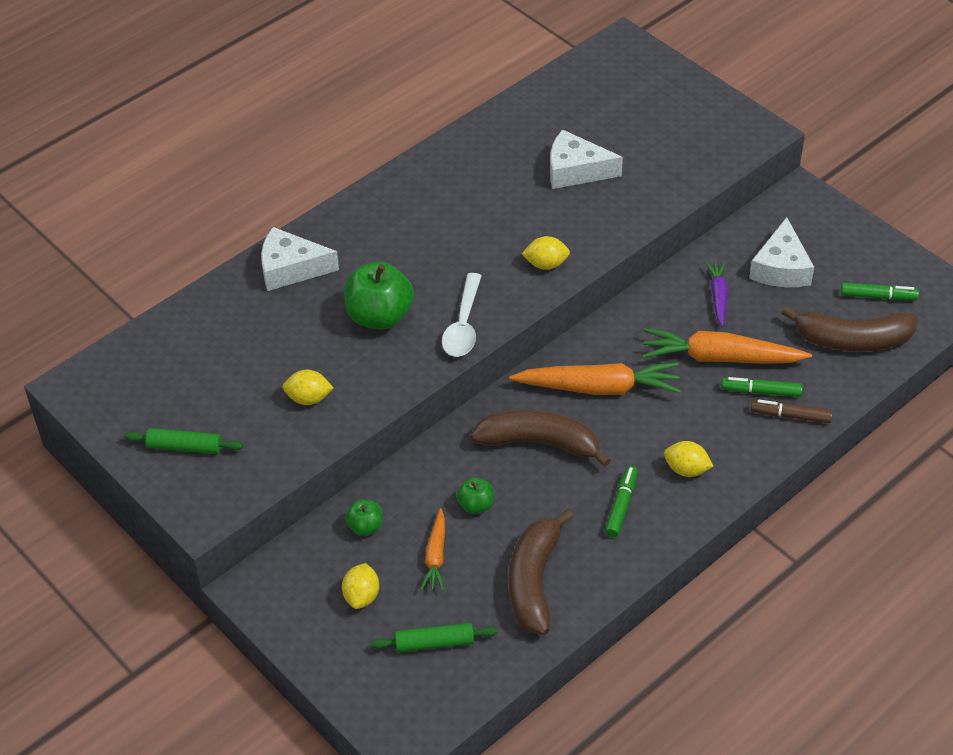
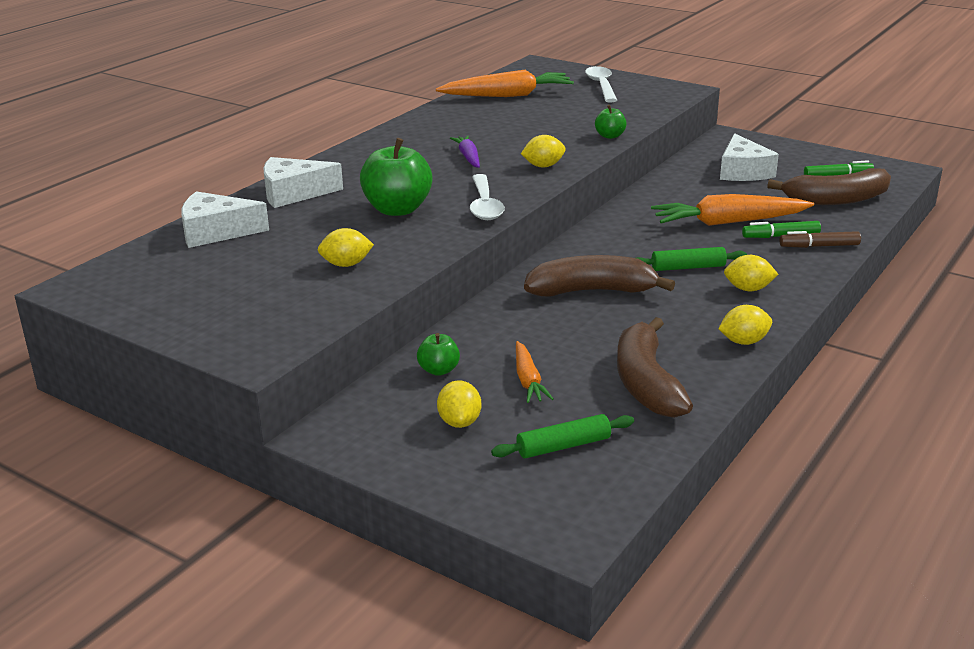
camera: 15 degrees left, 20 degrees down
green rolling pin [124,428,243,454] -> green rolling pin moved to [637,247,747,271]
green apple [457,478,494,514] -> green apple moved to [595,105,627,139]
orange carrot [509,362,681,395] -> orange carrot moved to [436,70,574,97]
white cheese [550,130,623,189] -> white cheese moved to [181,191,269,248]
green marker [605,466,638,537] -> none
purple carrot [705,261,728,327] -> purple carrot moved to [450,136,480,168]
none -> white spoon [585,66,617,102]
none -> yellow lemon [718,305,772,345]

